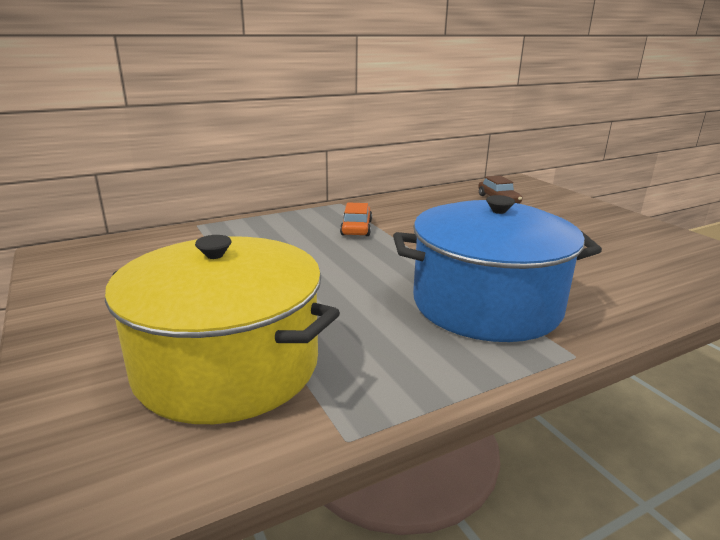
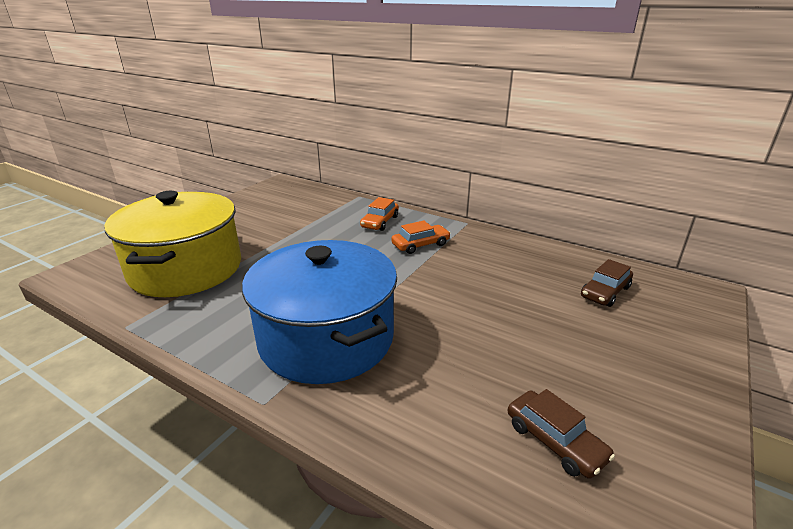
camera: 60 degrees right, 5 degrees up
none -> orange car [360,197,399,231]
none -> brown car [508,389,615,479]

